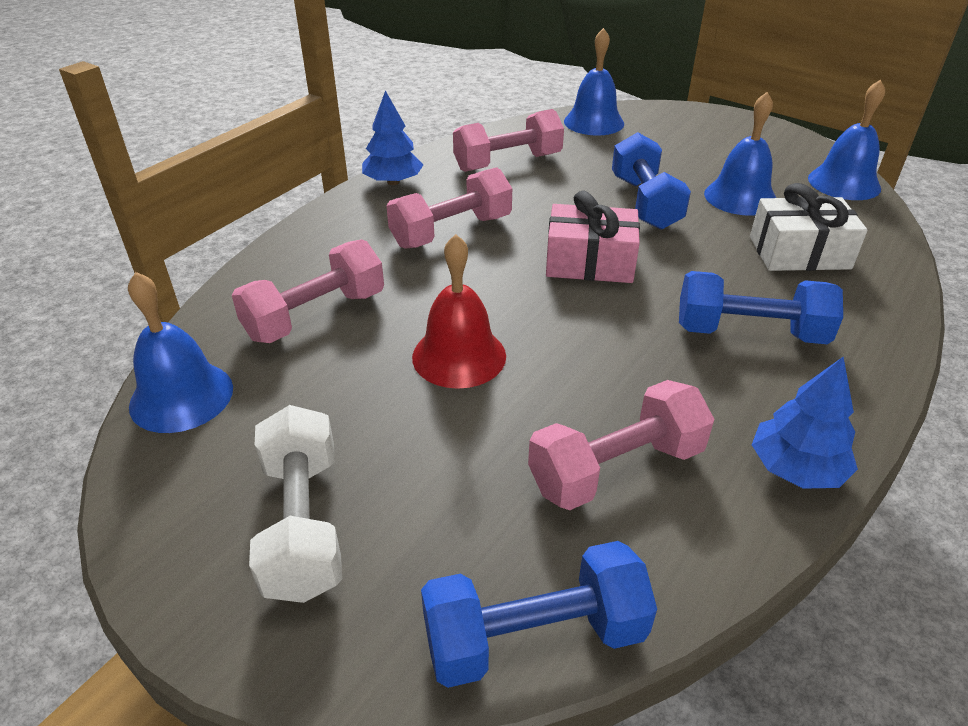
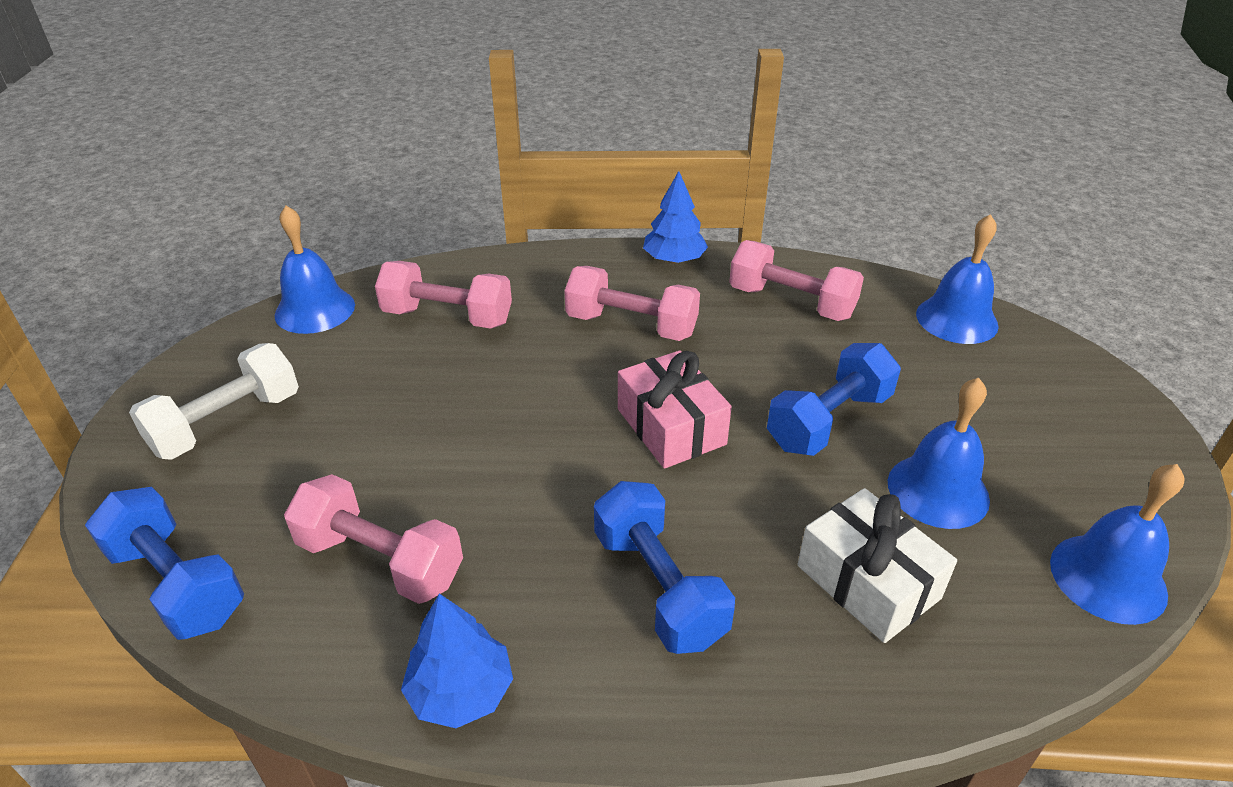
camera: 55 degrees right, 0 degrees up
red bell [412,234,506,389] -> none

